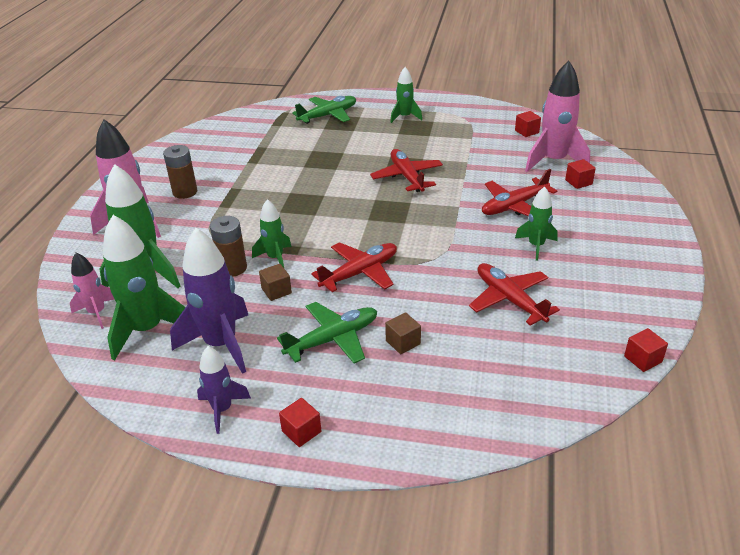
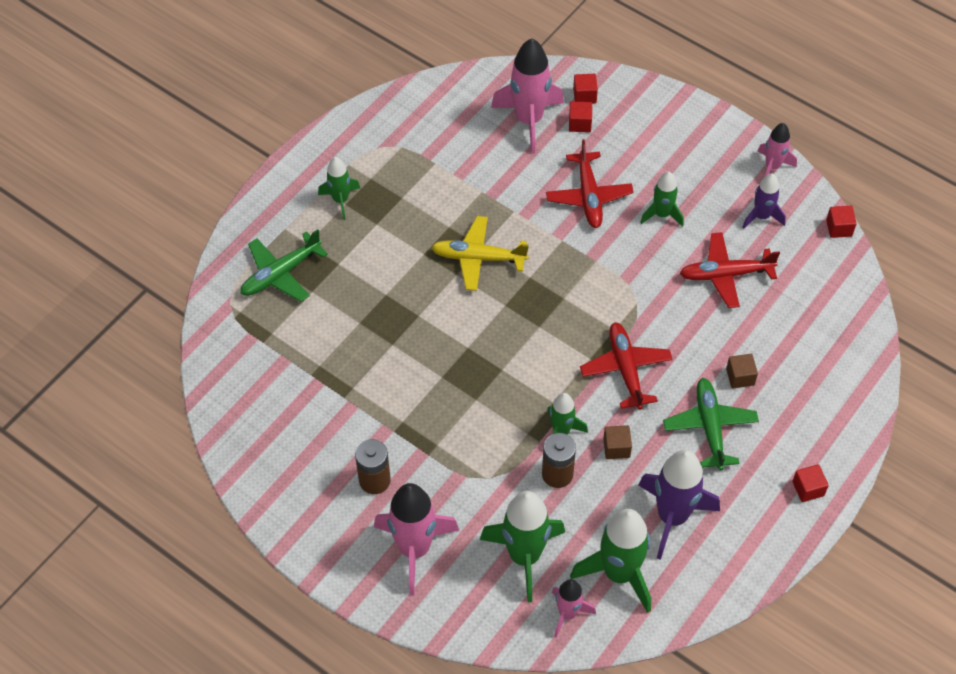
camera: 65 degrees left, 20 degrees up
purple rocket [197,346,251,434] -> purple rocket moved to [742,173,786,229]
green plane [292,96,356,124] -> green plane turned 120 degrees counterclockwise [240,229,328,302]
red plane [370,149,443,192] -> yellow plane [431,216,529,291]
red cube [515,111,541,137] -> red cube moved to [573,74,598,104]
none -> pink rocket [757,123,797,177]

